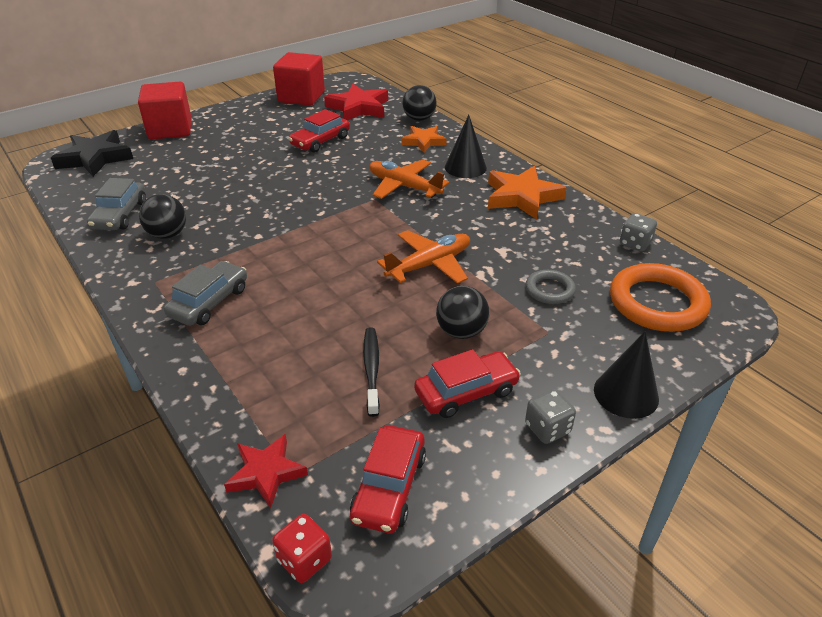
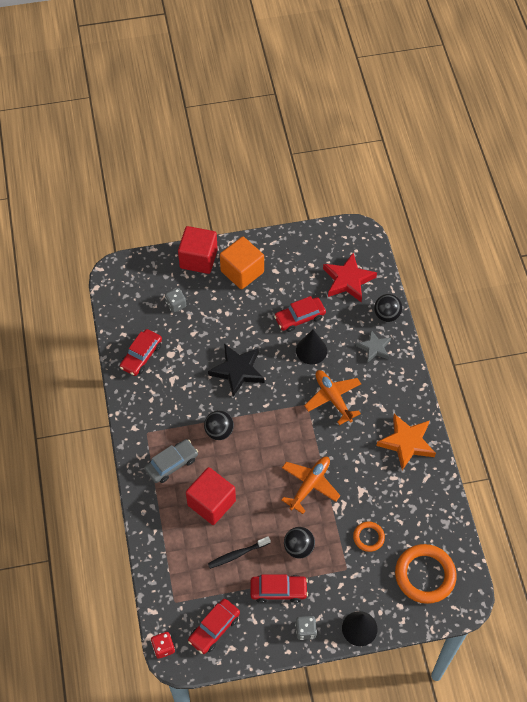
camera: 25 degrees right, 20 degrees up
black star [51,130,133,177] -> black star moved to [208,344,265,397]
grey car [87,178,146,230] -> red car [120,329,162,376]
black ball [139,194,186,239] -> black ball moved to [204,411,234,440]
red star [224,434,308,508] -> none
red cube [273,52,325,106] -> red cube moved to [186,467,236,525]
black toothbrush [363,327,380,417] -> black toothbrush turned 135 degrees counterclockwise [208,536,271,569]
orange plane [377,230,470,284] -> orange plane turned 45 degrees counterclockwise [281,457,340,514]
orange star [401,126,447,153] -> grey star [356,330,391,363]
black cone [445,115,487,178] -> black cone moved to [296,330,327,364]
grey ring [526,270,576,304] -> orange ring [353,522,385,552]
grey dice [620,213,657,252] -> grey dice moved to [165,288,186,313]
none -> orange cube [220,237,264,289]

